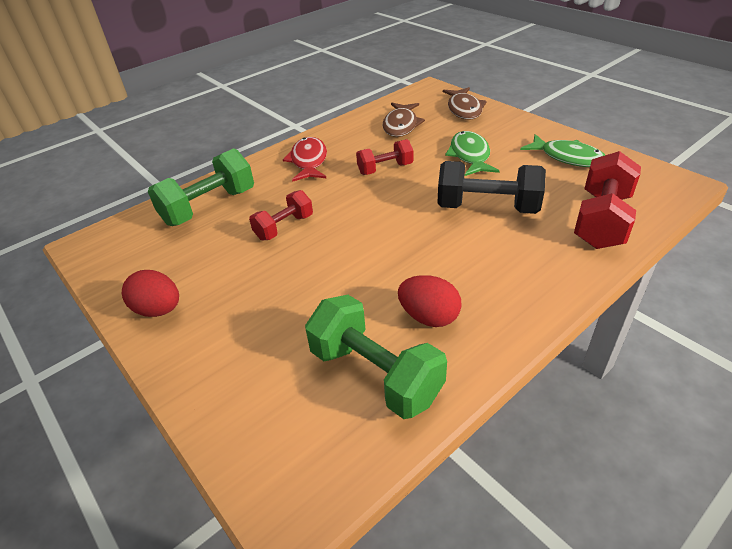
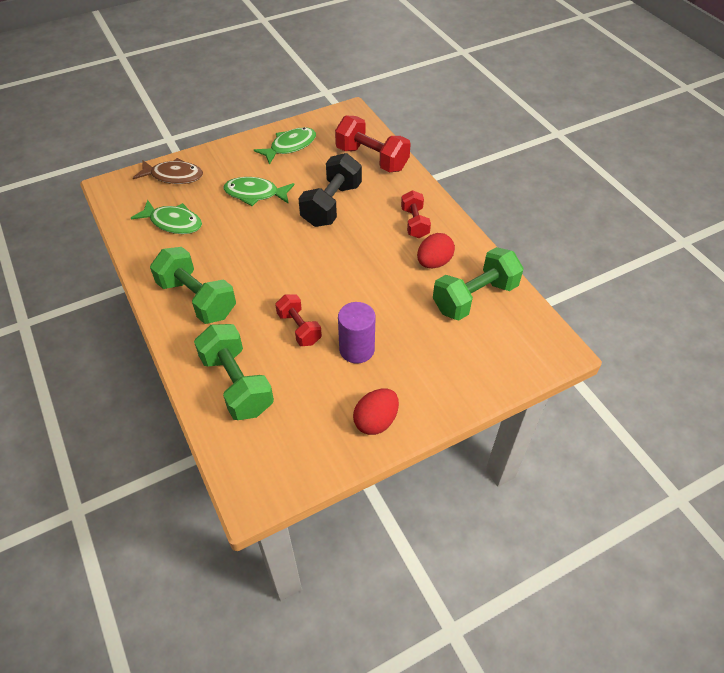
camera: 80 degrees left, 10 degrees up
red fish [283,137,327,182] -> green dumbbell [150,247,236,324]
red dumbbell [356,139,413,175] -> red dumbbell moved to [401,190,431,238]
brown fish [382,103,425,137] -> green fish [131,200,202,234]
none -> purple cylinder [338,302,376,364]

